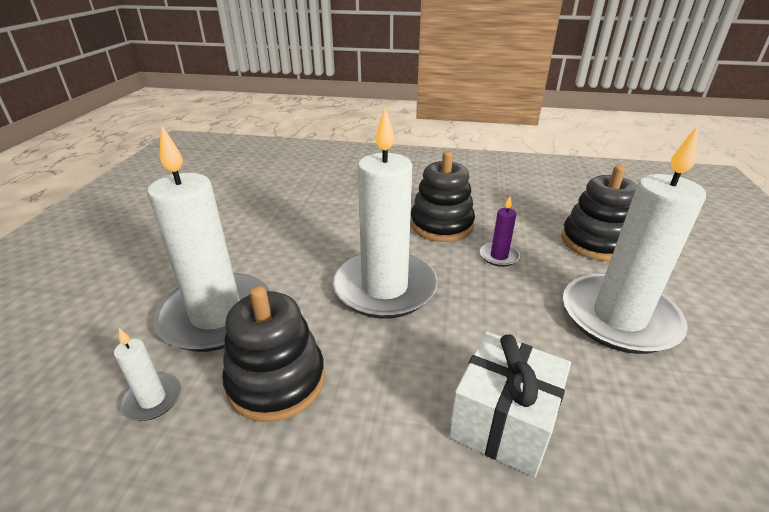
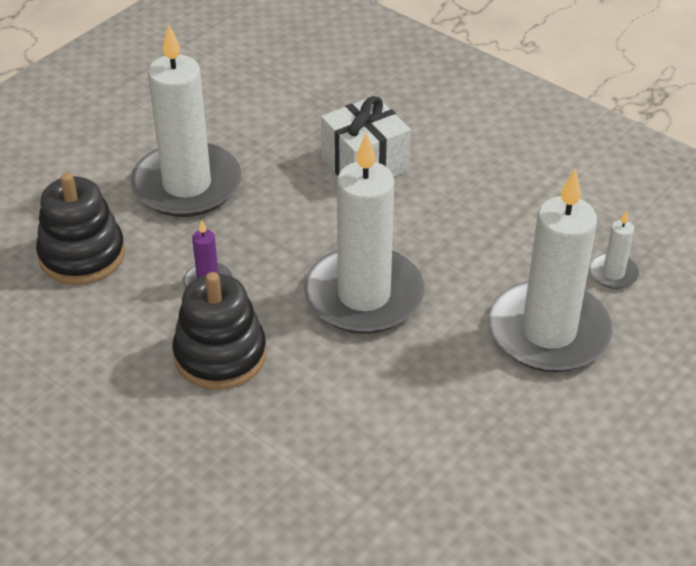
camera: 150 degrees left, 10 degrees up
black stacking toy [222,286,325,422] -> none

